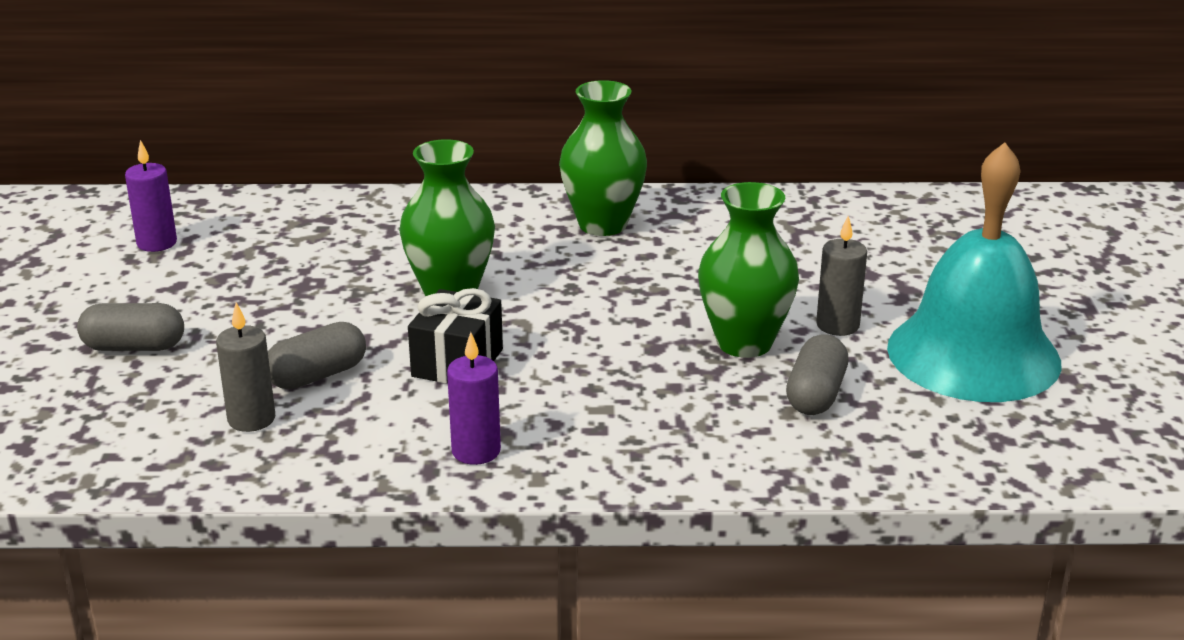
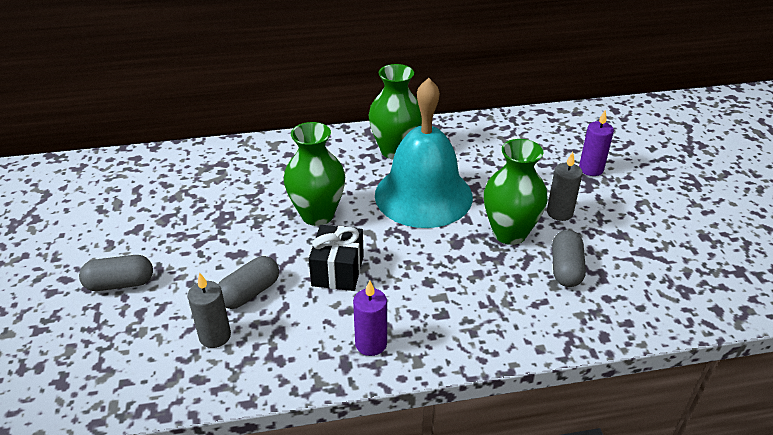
camera: 10 degrees left, 10 degrees up
purple candle [125,140,177,252] -> purple candle moved to [579,110,614,176]
turquoise bell [887,142,1062,402] -> turquoise bell moved to [375,78,473,228]

